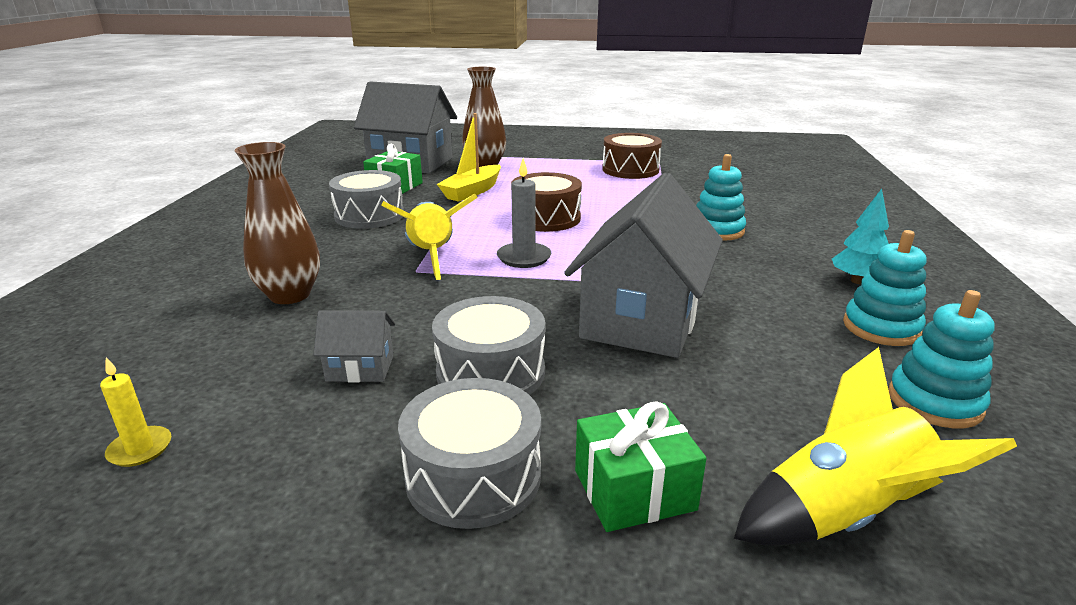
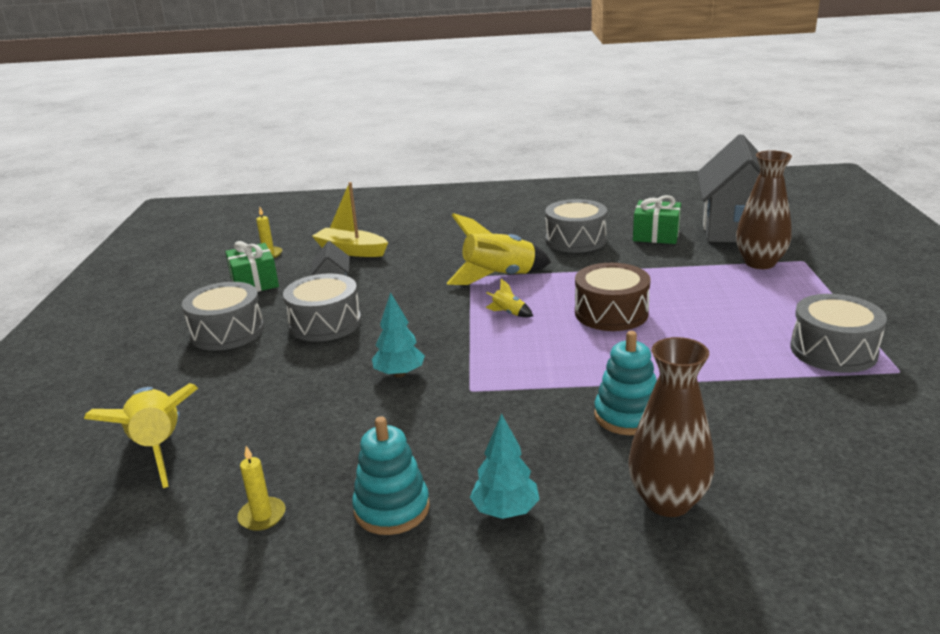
camera: 85 degrees right, 0 degrees up
brown vase [235,142,320,304] -> brown vase moved to [628,337,715,517]
yellow boat [437,113,501,202] -> yellow boat moved to [312,182,388,257]
grey candle [497,158,551,268] -> yellow rocket [485,279,533,317]
grey house [564,173,723,358] -> turquoise tree [372,292,425,378]
green gift [575,402,706,532] -> green gift moved to [225,241,279,292]
brown drum [602,133,662,179] -> grey drum [790,294,887,373]
turquoise stacking toy [888,290,995,429] -> yellow candle [237,446,285,531]

